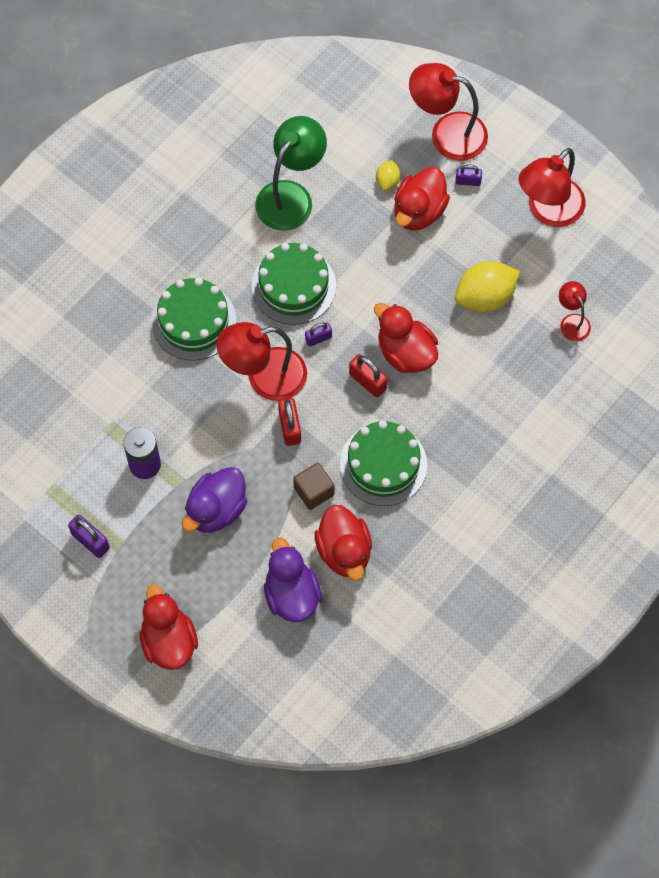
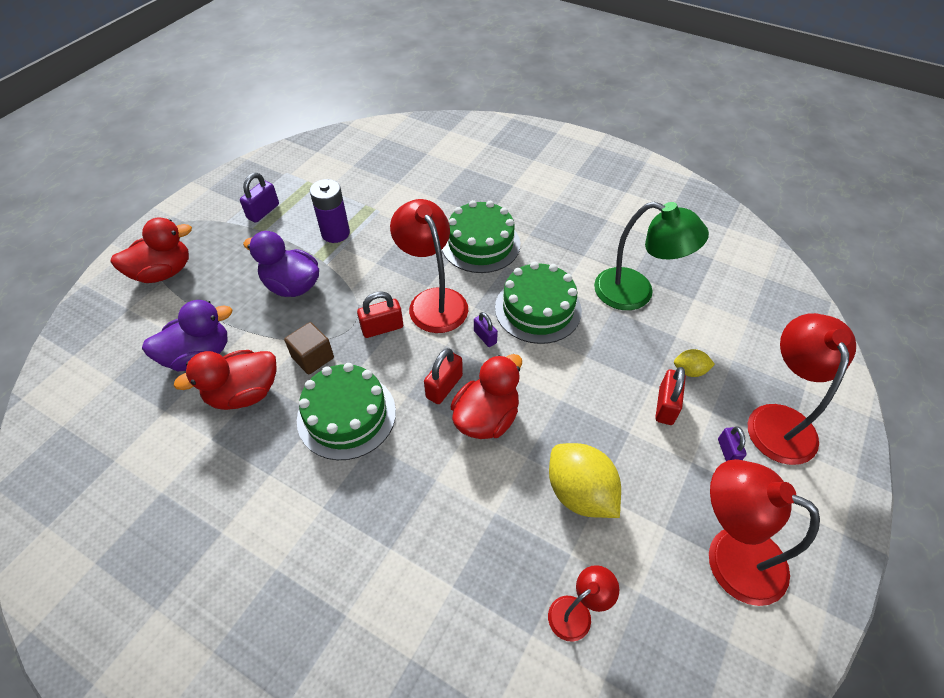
camera: 80 degrees right, 15 degrees down
red duck [394,167,450,231] -> red padlock [655,367,686,425]

